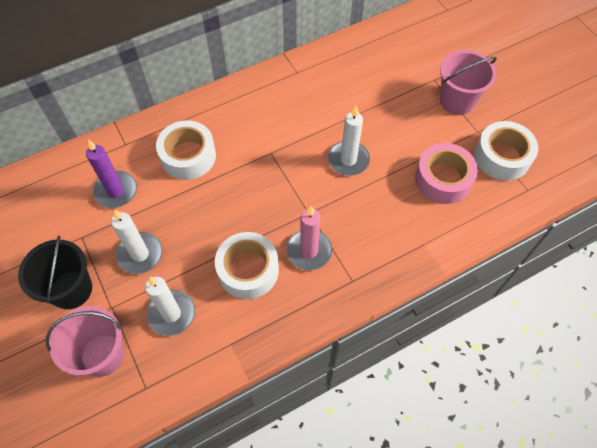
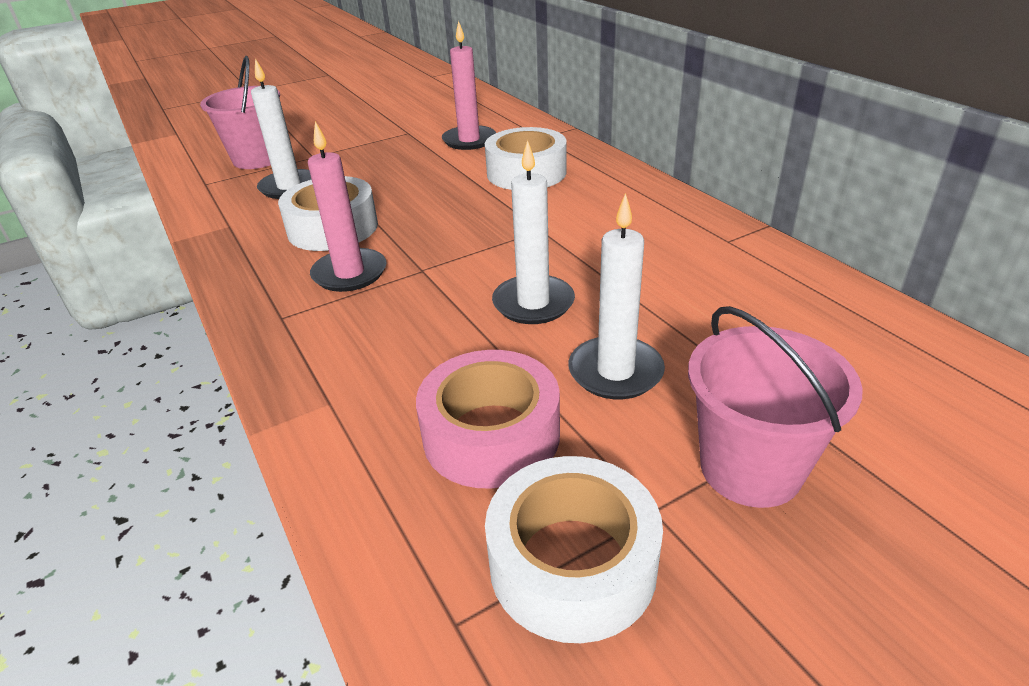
camera: 90 degrees right, 25 degrees down
black bucket [18,236,92,309] -> none
purple candle [86,140,137,208] -> pink candle [442,21,496,150]
white candle [111,209,162,274] -> white candle moved to [569,193,665,399]

